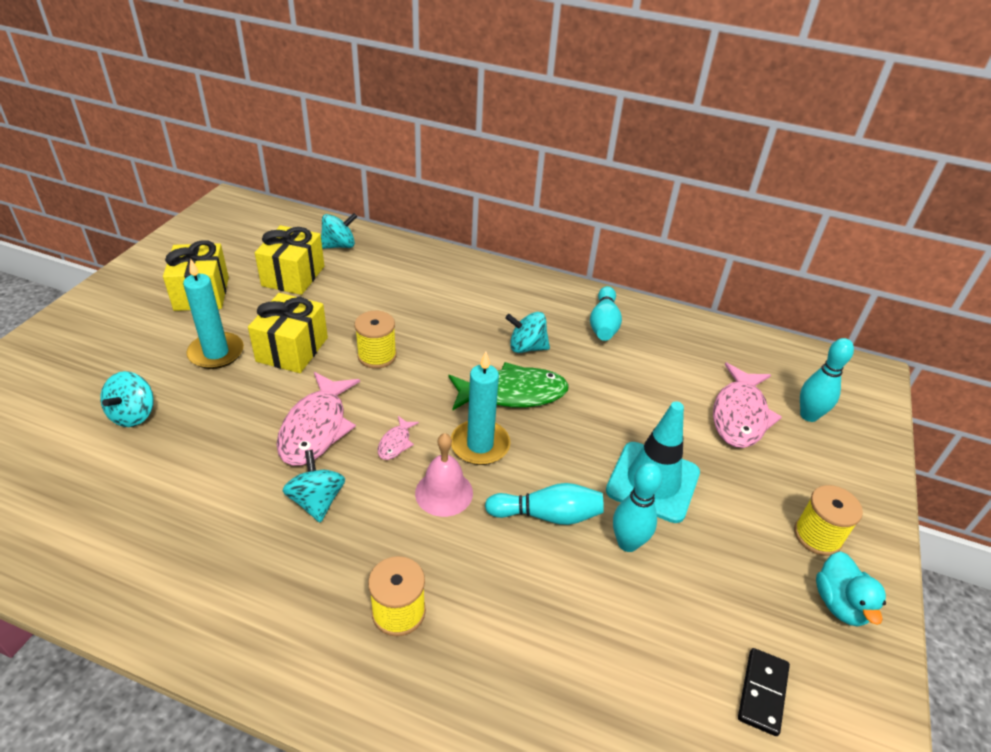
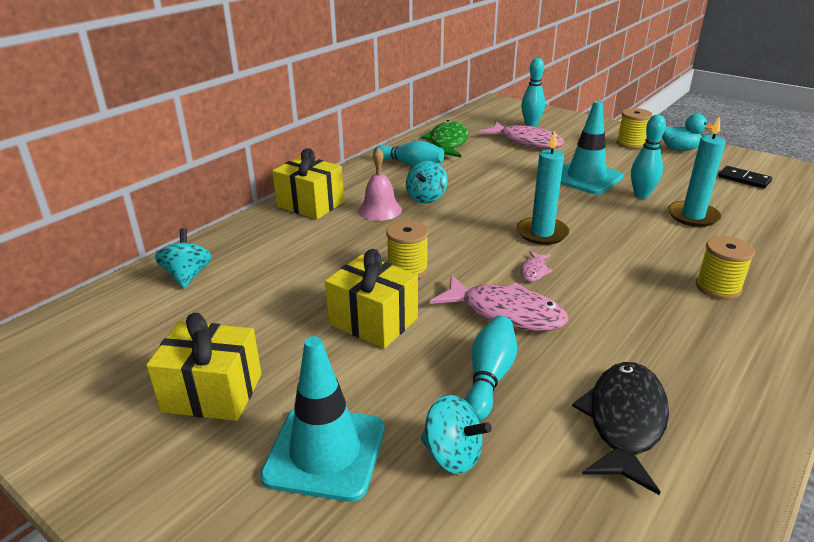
camera: 70 degrees left, 10 degrees down
turquoise candle [183,259,244,369] -> turquoise candle moved to [668,117,726,227]
yellow gift [255,225,324,295] -> yellow gift moved to [272,148,344,219]
turquoise spinning top [282,450,345,523] -> none
pink fish [378,416,419,460] -> pink fish turned 75 degrees clockwise [520,251,553,282]
pink bell [415,433,473,517] -> pink bell moved to [358,148,402,221]
green fish [448,362,569,411] -> green fish moved to [421,120,468,157]
turquoise bowling pin [485,483,604,525] -> turquoise bowling pin moved to [465,316,517,421]
none -> turquoise traffic cone [260,336,385,502]
none -> black fish [572,362,669,495]

